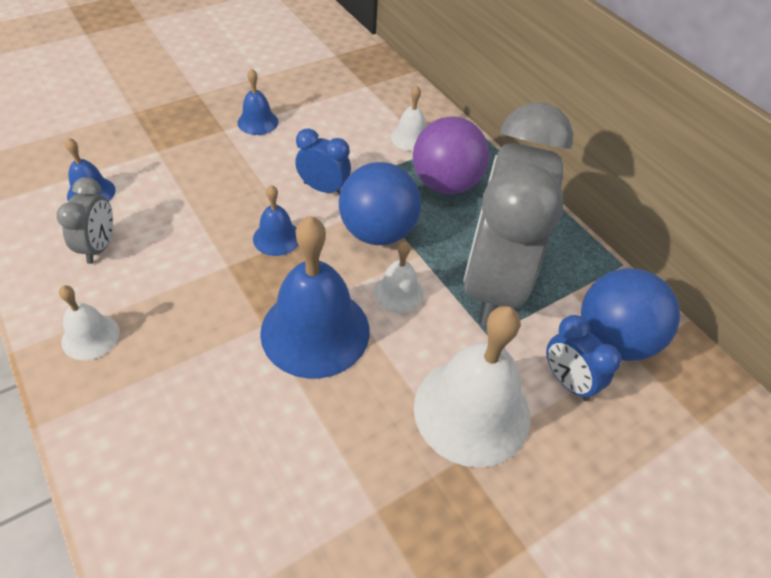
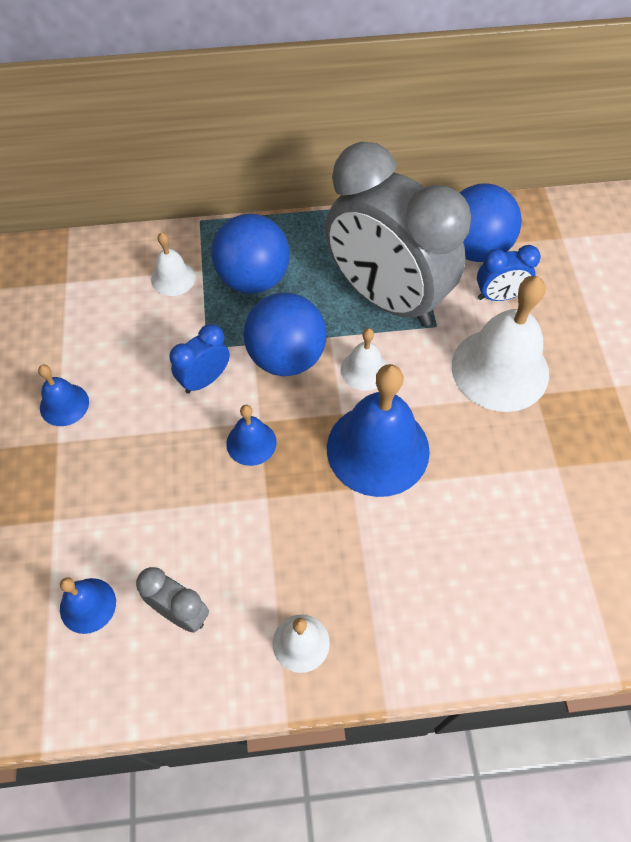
camera: 60 degrees left, 10 degrees up
purple ball [413,117,489,194] -> blue ball [211,214,290,294]

